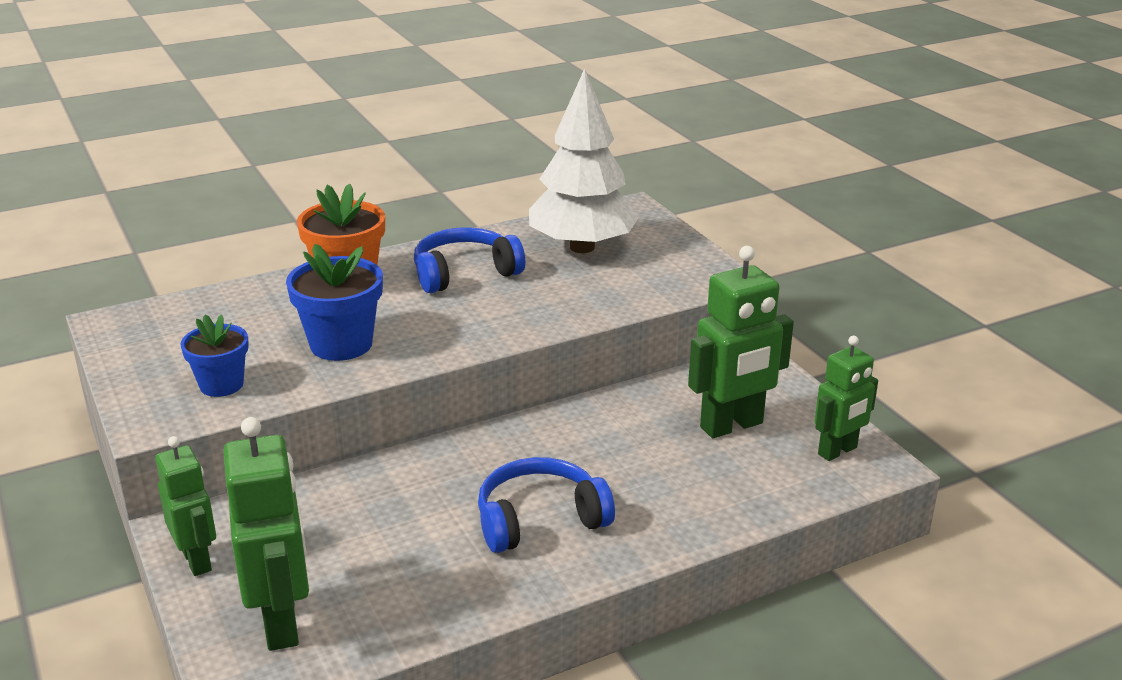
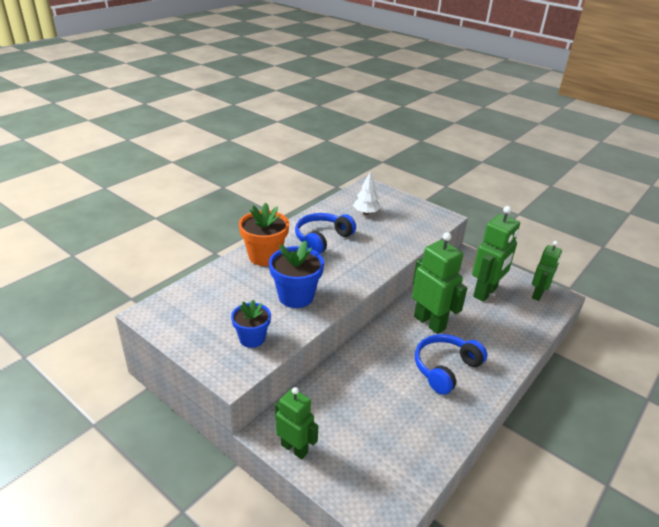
camera: 25 degrees left, 5 degrees up
green robot [223,417,309,651] -> green robot moved to [412,232,467,334]
white tree [529,68,639,253] -> white tree [353,172,381,215], size x0.47

